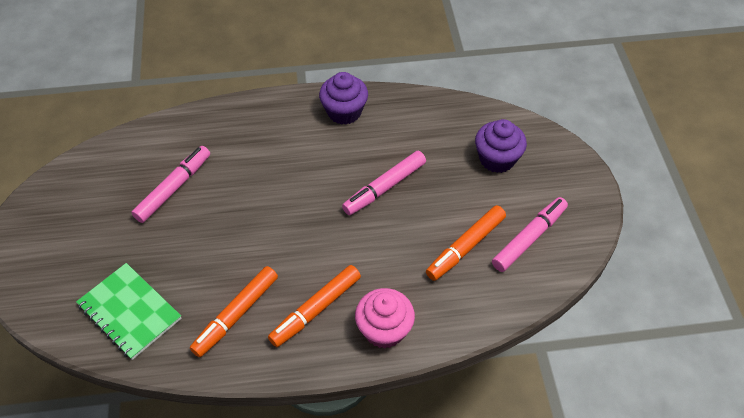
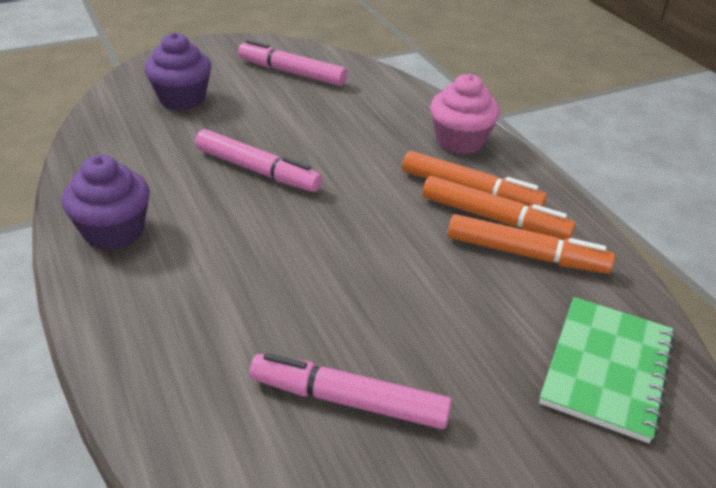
camera: 110 degrees left, 15 degrees down
orange marker [426,205,506,281] -> orange marker moved to [423,176,576,240]

